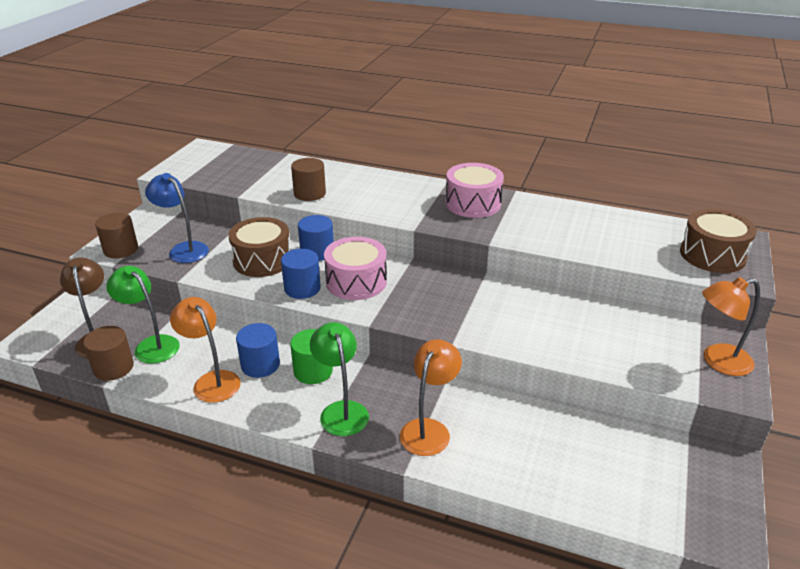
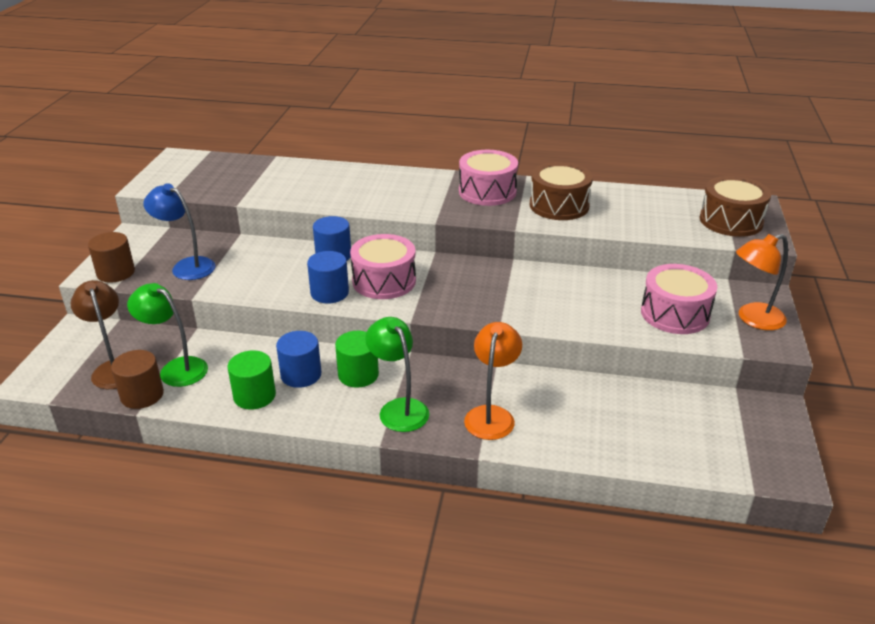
camera: 10 degrees left, 0 degrees up
orange lamp [170,297,241,403] -> green cylinder [227,350,276,410]
brown drum [228,217,290,277] -> brown drum moved to [530,162,593,220]
brown cylinder [291,158,326,201] -> none
none -> pink drum [641,264,717,334]

